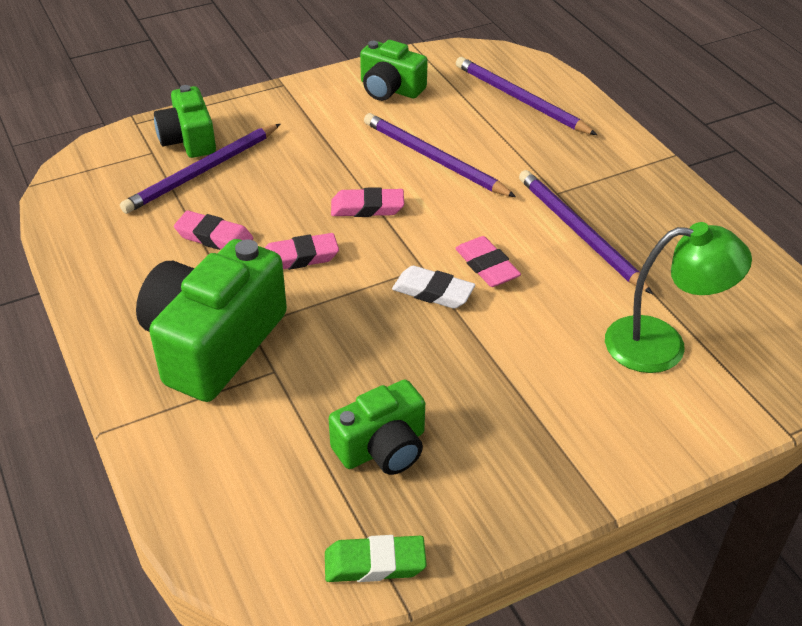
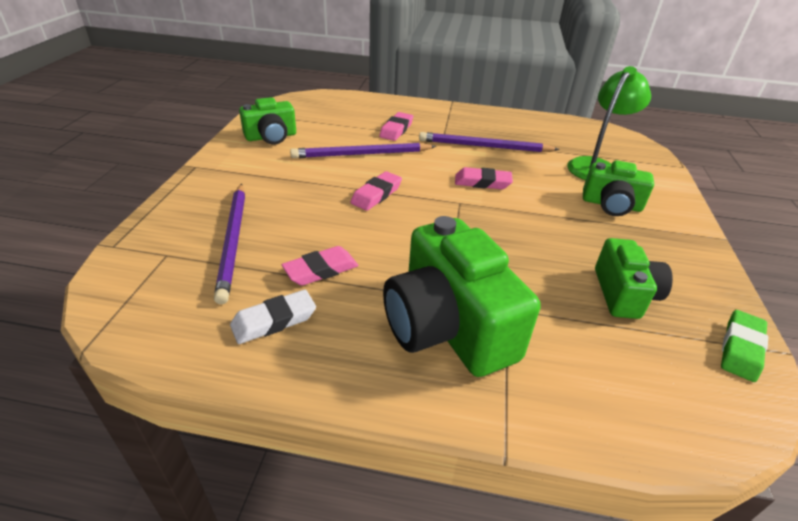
camera: 55 degrees left, 5 degrees down
green camera [154,85,216,158] -> green camera moved to [583,160,654,216]
pink eraser [265,233,339,270] -> pink eraser moved to [379,112,413,141]
white eraser [392,266,475,309] -> white eraser moved to [230,290,316,344]
purple pencil [456,57,597,135] -> none

